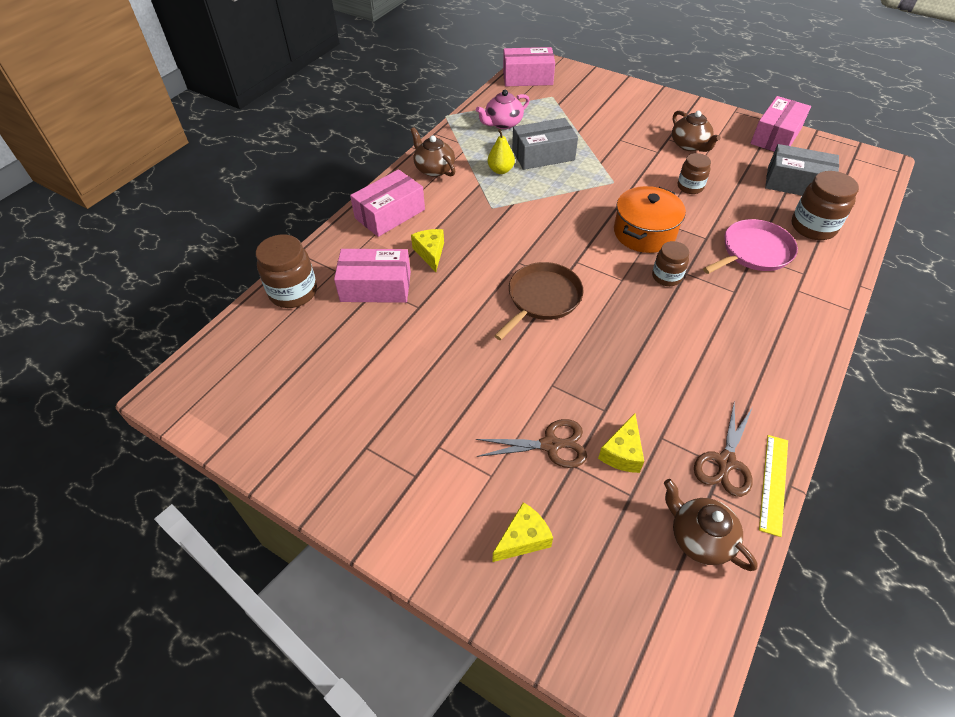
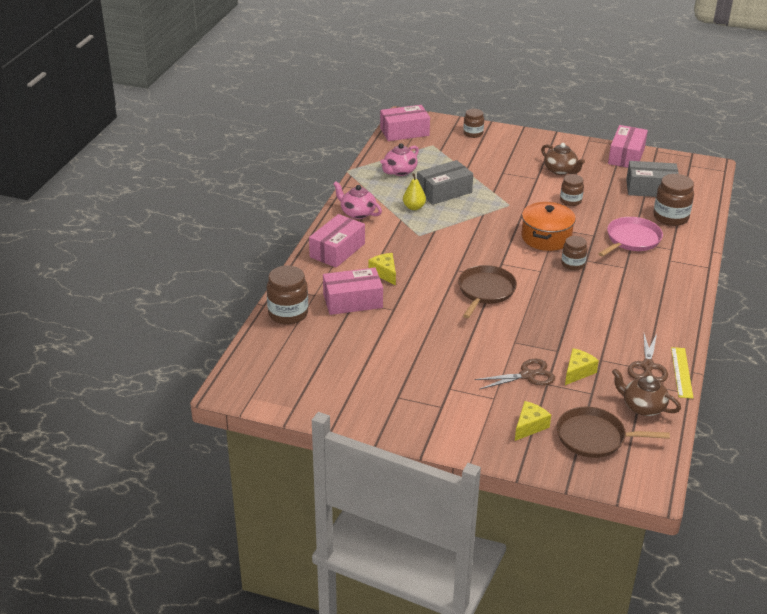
camera: 15 degrees left, 15 degrees down
brown teapot [411,127,456,177] -> pink teapot [333,181,382,219]
yellow cheese [598,413,644,473] -> yellow cheese turned 150 degrees counterclockwise [565,348,599,385]
none -> brown jar [463,109,484,138]
none -> brown pan [557,406,670,458]

